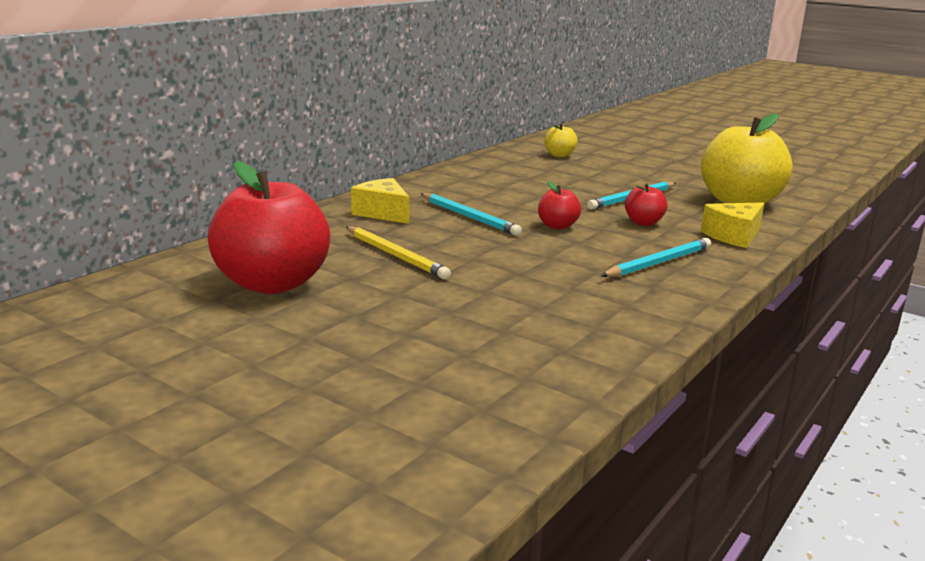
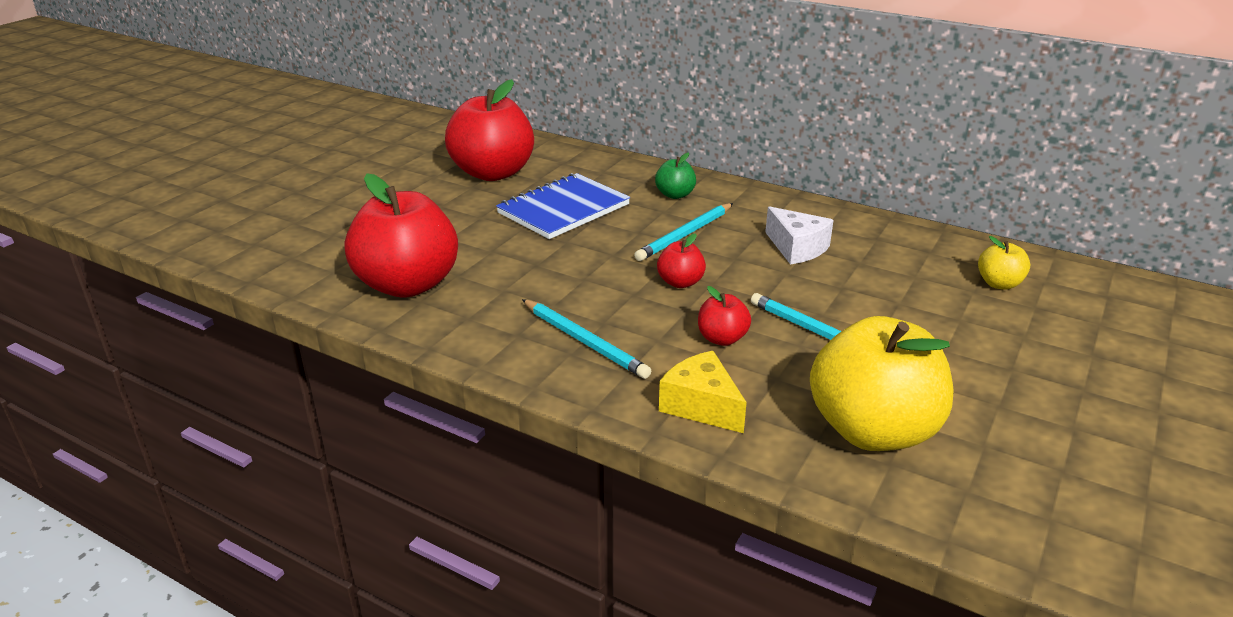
camera: 85 degrees right, 10 degrees up
yellow pencil [346,226,451,279] -> blue notebook [496,173,630,239]
yellow cheese [351,178,409,224] -> green apple [655,152,696,199]
none -> red apple [345,174,458,297]
none -> white cheese [765,206,834,264]

